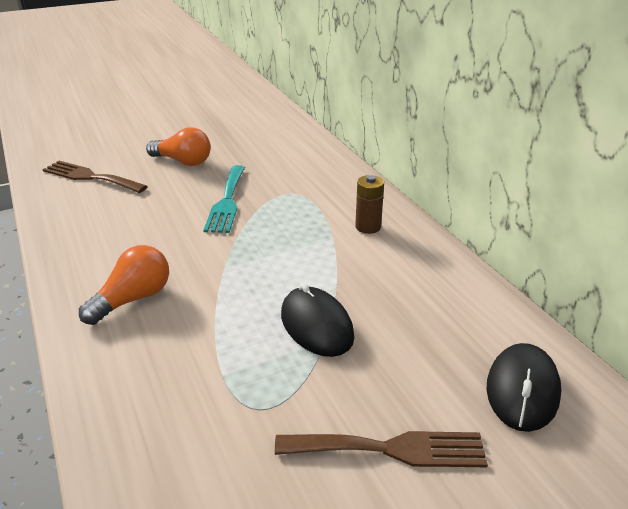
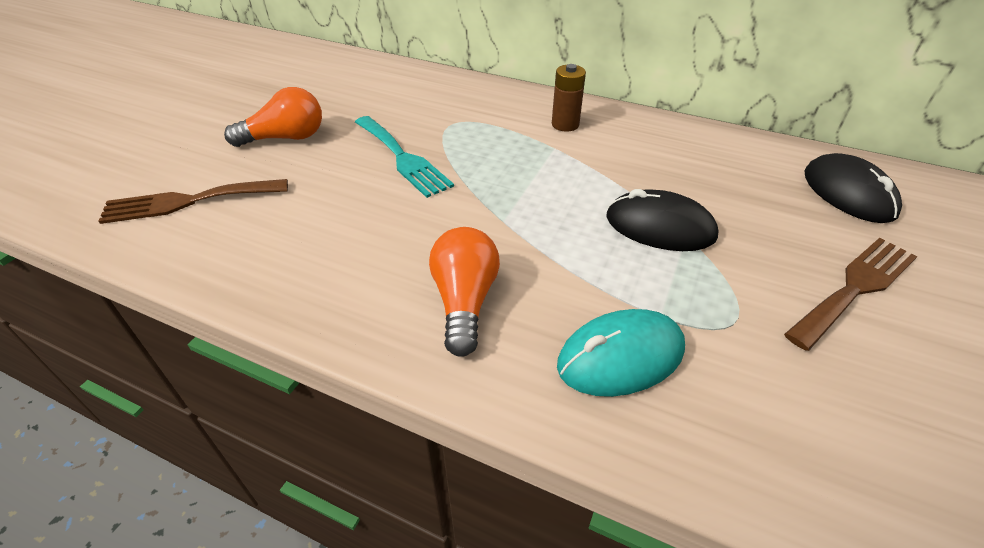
camera: 40 degrees left, 10 degrees up
none -> turquoise mouse [557,309,685,397]

